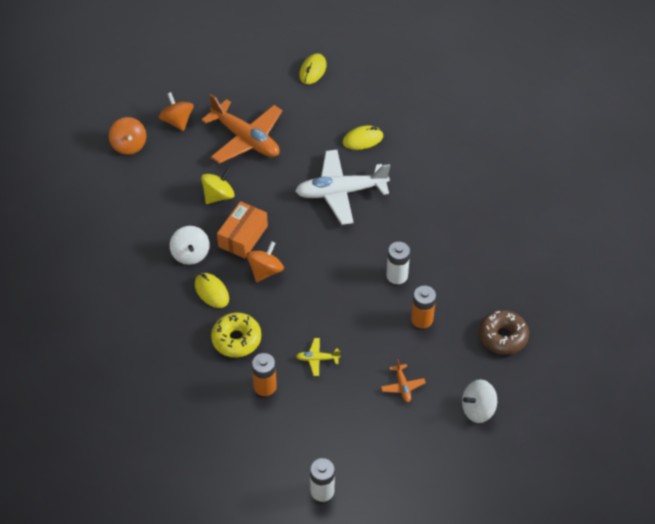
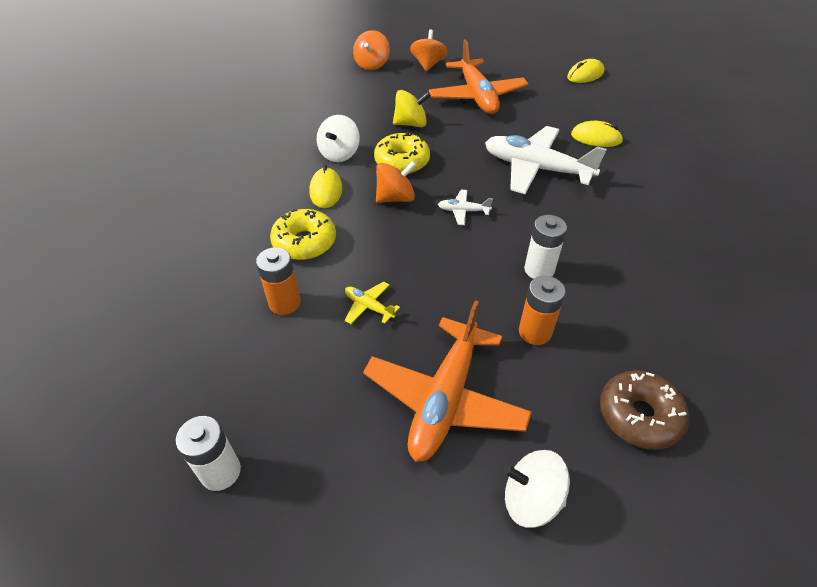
camera: 35 degrees right, 5 degrees down
orange box [217,201,268,259] -> yellow donut [374,132,430,174]
orange plane [381,359,426,402] -> orange plane [363,300,532,462], size x2.35
none -> white plane [438,190,493,225]

